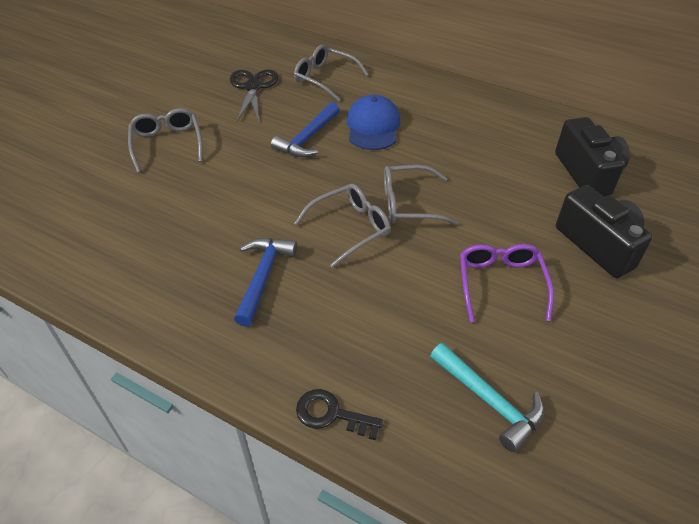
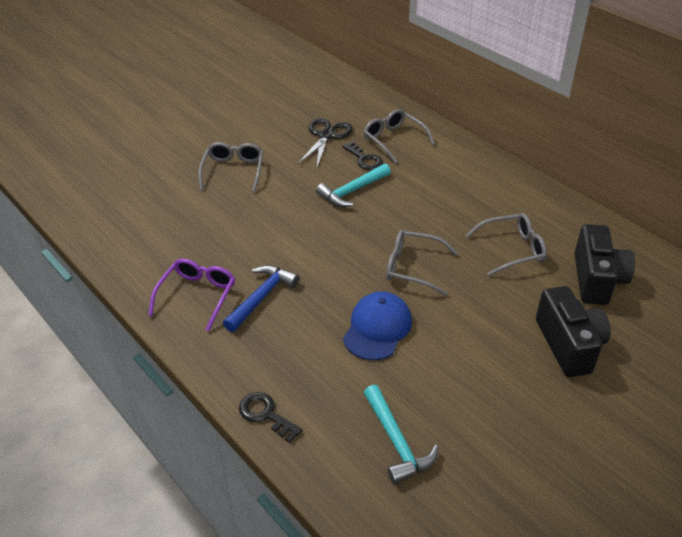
camera: 20 degrees right, 5 degrees down
blue hammer [271,102,340,157] -> turquoise hammer [316,163,391,207]
grey glasses [294,184,391,268] -> grey glasses moved to [465,213,547,276]
blue cap [347,95,400,150] -> blue cap moved to [343,292,412,360]
purple glasses [460,244,554,322] -> purple glasses moved to [148,259,235,331]
none -> black key [342,141,383,170]

